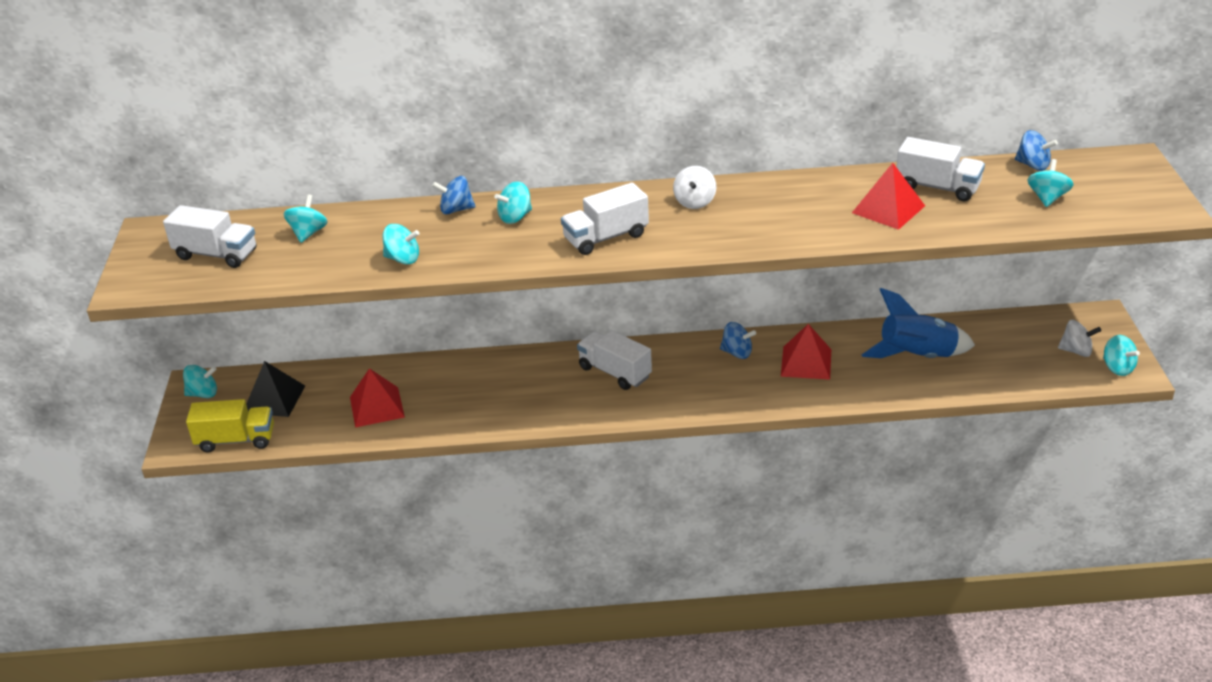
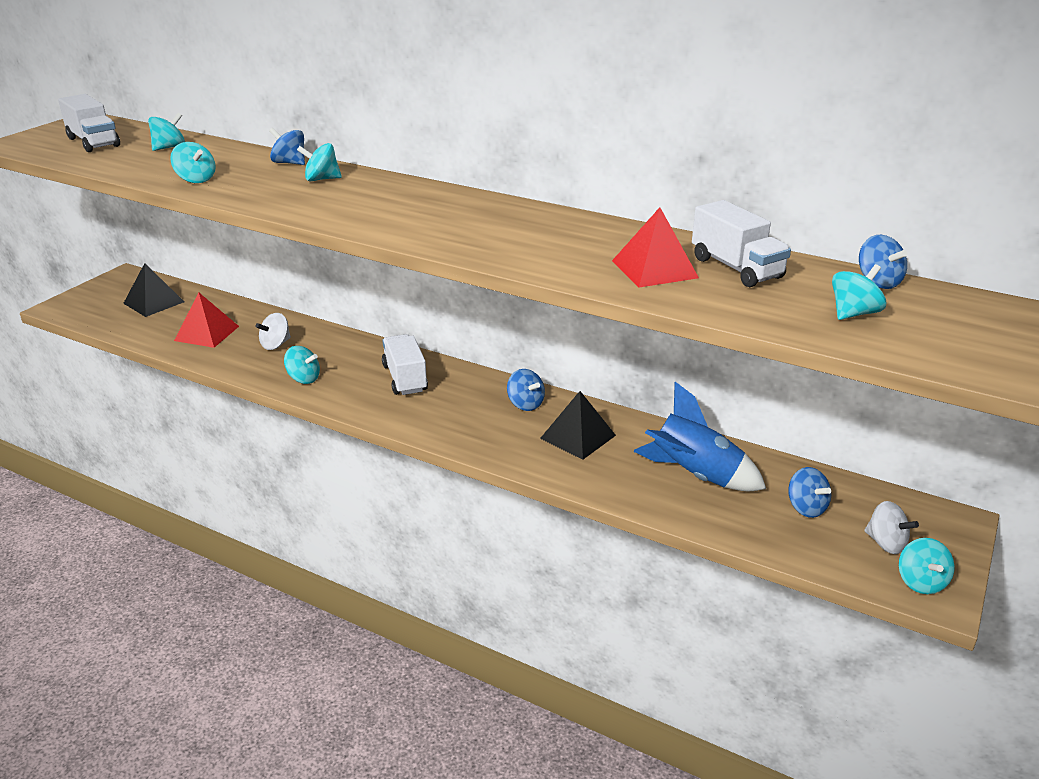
camera: 30 degrees right, 5 degrees down
turquoise spinning top [183,365,217,398] -> turquoise spinning top moved to [284,346,320,384]
yellow truck [186,399,274,453] -> none
white truck [561,183,649,255] -> none
white spinning top [673,166,716,209] -> white spinning top moved to [255,313,291,350]
red pyramid [781,324,831,380] -> black pyramid [540,391,616,460]
none -> blue spinning top [788,467,831,518]

